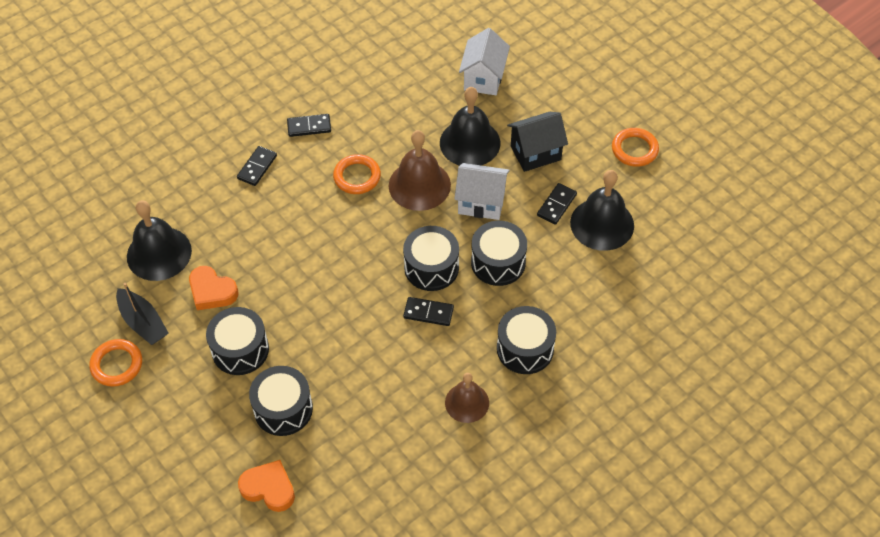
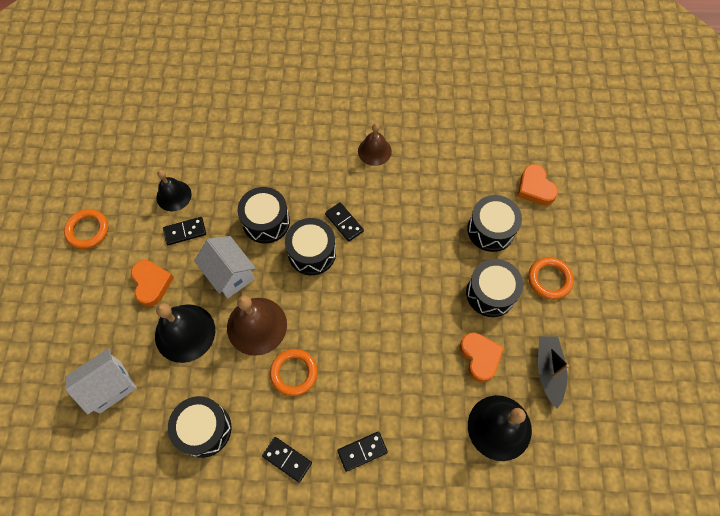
camera: 140 degrees left, 10 degrees up
orange ring [89,339,142,387] -> orange ring moved to [528,257,574,300]
black drum [497,306,556,374] -> black drum moved to [168,396,231,458]
black house [507,112,568,172] -> orange heart [131,260,174,307]
black bell [570,170,634,251] -> black bell [156,170,192,211], size x0.64

